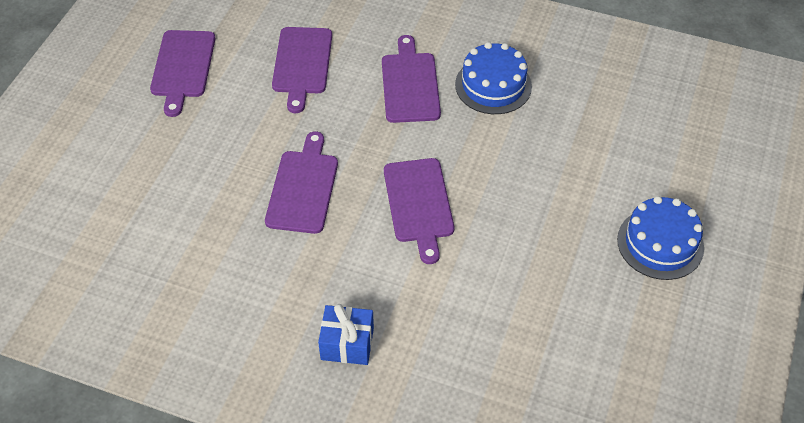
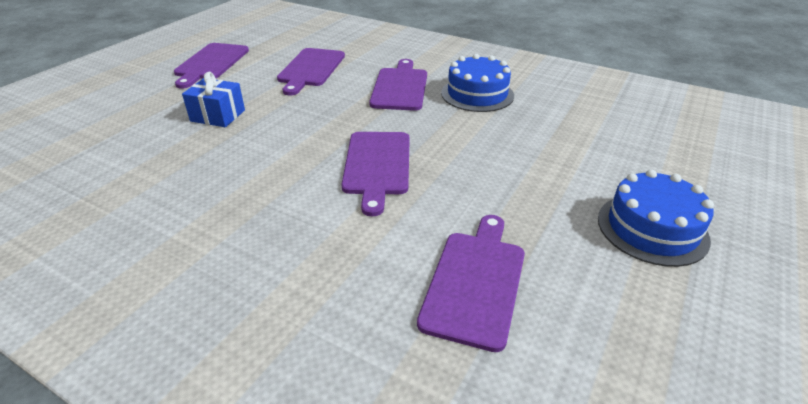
camera: 10 degrees right, 15 degrees down
purple cutting board [265,132,338,234] -> purple cutting board moved to [417,215,525,352]
blue gift [318,304,374,365] -> blue gift moved to [182,72,245,127]

